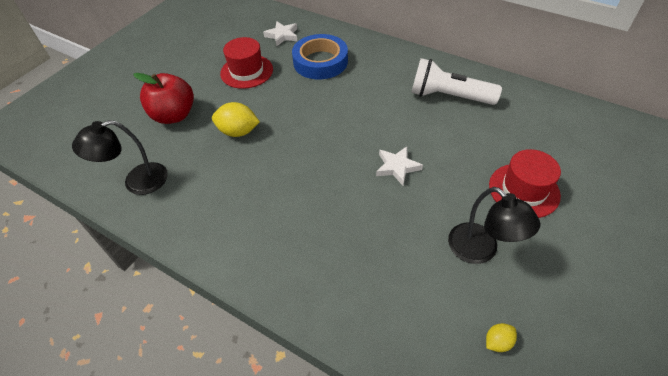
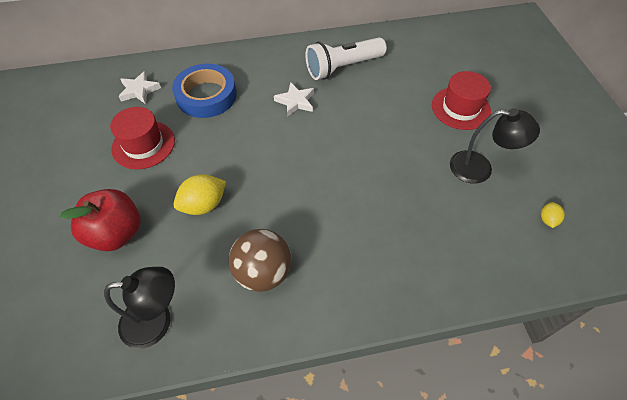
camera: 45 degrees left, 5 degrees up
black lamp [72,120,168,195] -> black lamp turned 120 degrees counterclockwise [104,267,175,349]
white star [376,147,423,186] -> white star moved to [274,82,314,117]
none -> brown ball [229,229,291,292]

